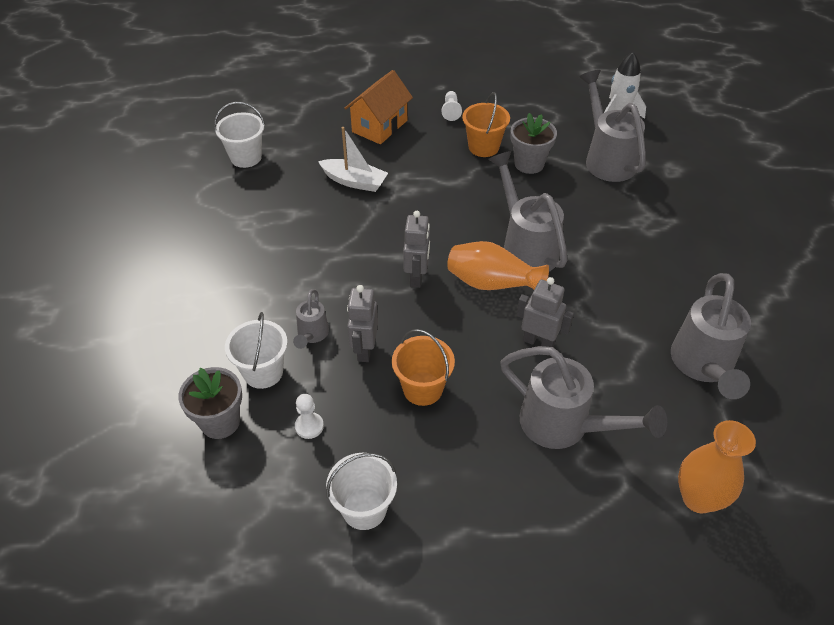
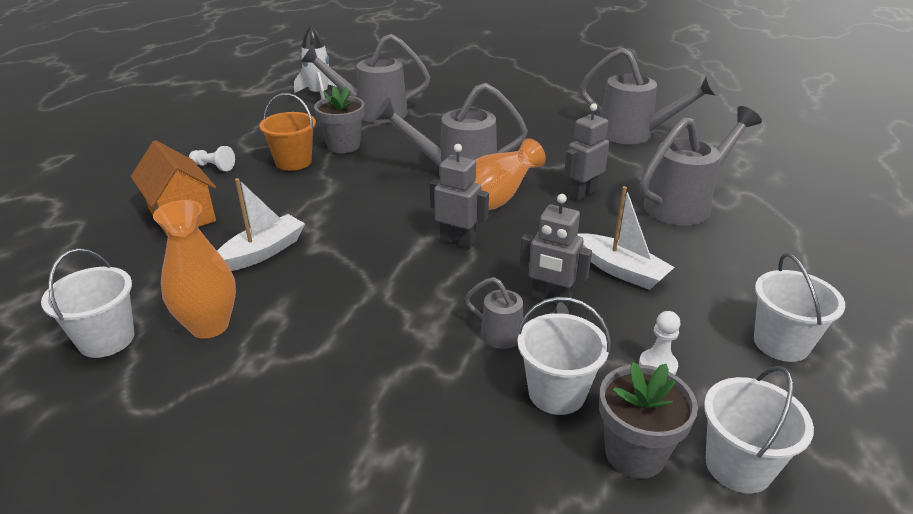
camera: 70 degrees left, 15 degrees down
orange bucket [392,329,455,406] -> white boat [577,186,675,290]
orange vase [678,420,756,513] -> orange vase moved to [153,200,236,339]
none -> white bucket [704,366,814,494]

